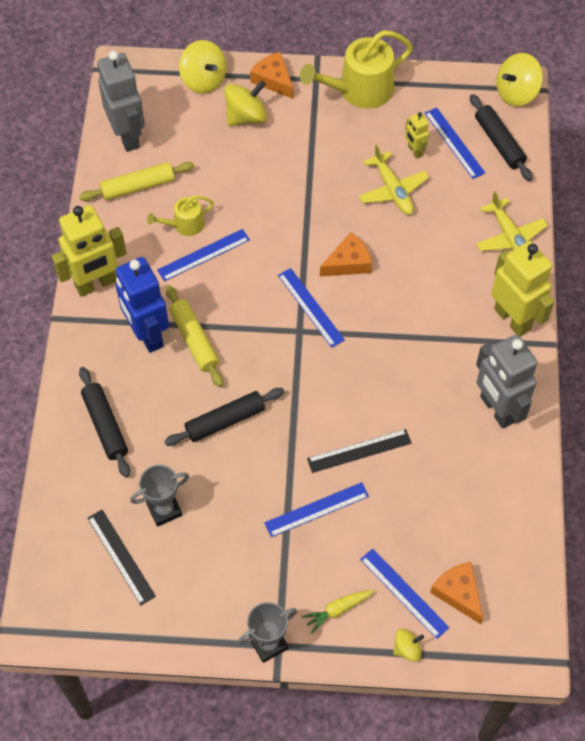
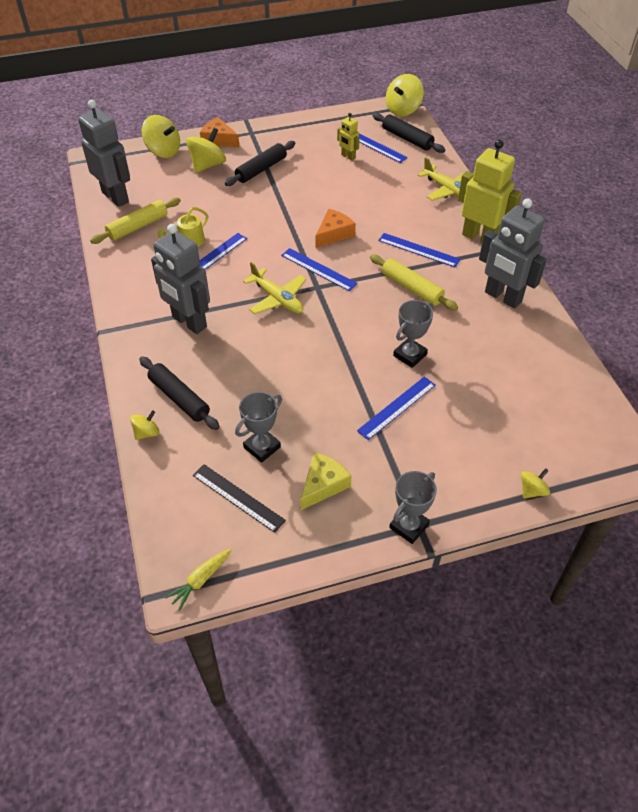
camera: 20 degrees left, 10 degrees down
yellow robot [52,205,127,297] -> none
blue robot [116,257,169,353] -> grey robot [151,224,210,334]
black rolling pin [164,388,284,446] -> black rolling pin moved to [225,141,296,186]
yellow rolling pin [166,285,223,387] -> yellow rolling pin moved to [370,254,458,311]
yellow watering can [300,30,413,109] -> none
yellow carrot [302,590,374,634] -> yellow carrot moved to [165,549,232,611]
black ruler [307,429,412,473] -> grey trophy [393,300,433,368]
yellow plane [358,144,429,215] -> yellow plane moved to [243,262,306,314]
blue ruler [360,549,449,639] -> blue ruler moved to [378,233,461,268]
orange cheese [430,562,483,624] -> none
none -> yellow spinning top [130,410,159,440]
none -> yellow cheese [300,452,351,510]

